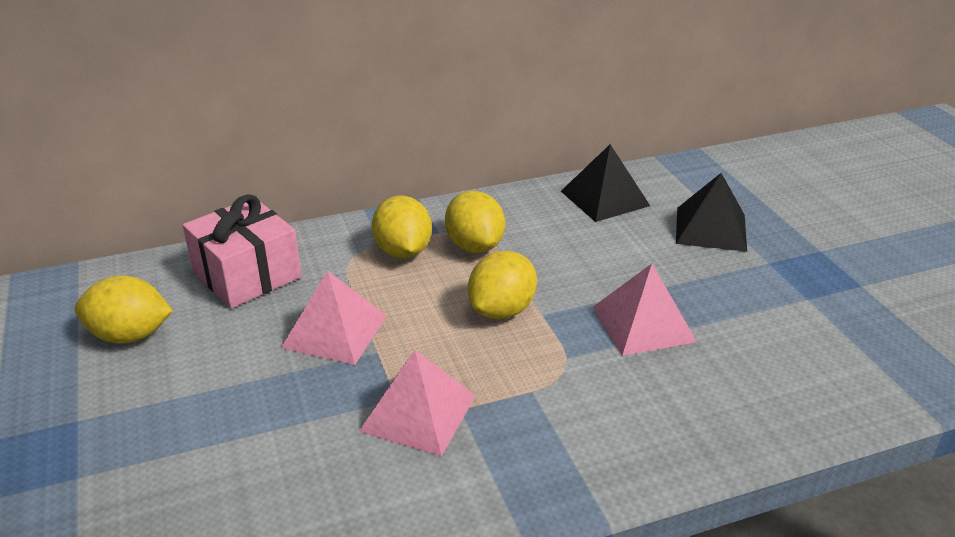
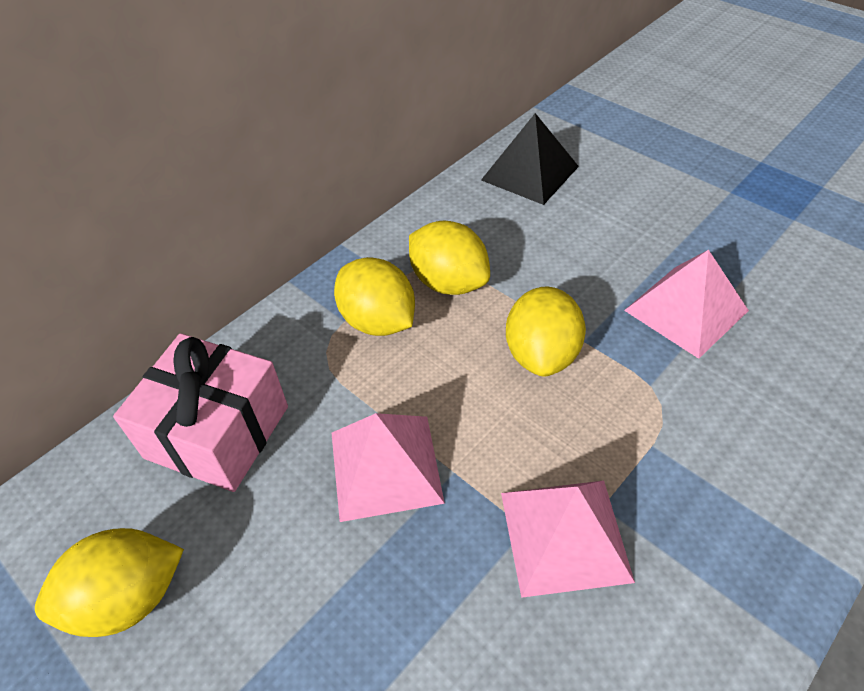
camera: 25 degrees left, 15 degrees up
black pyramid [676,173,747,252] -> none

